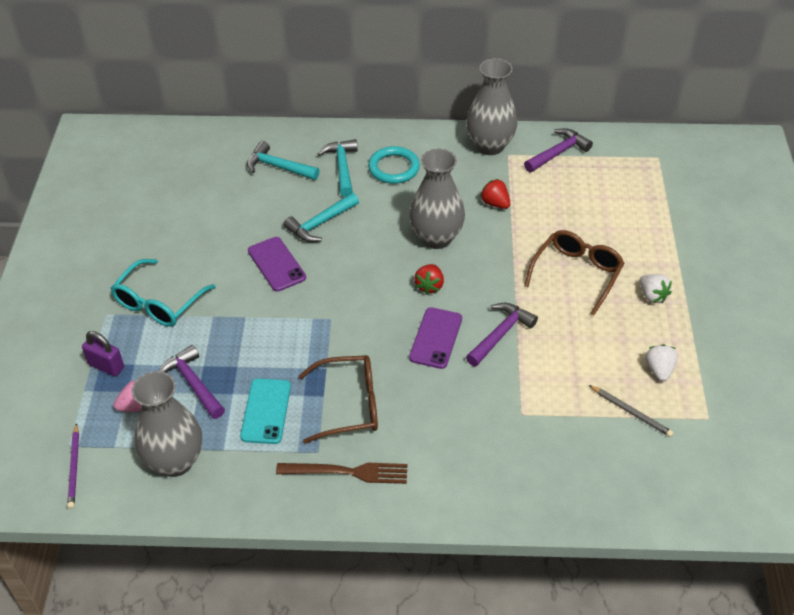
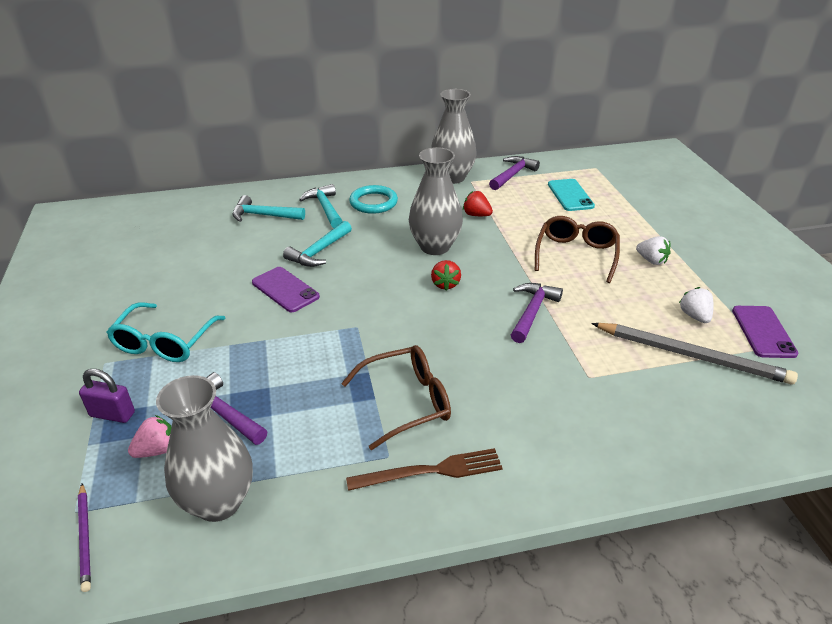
camera: 15 degrees left, 10 degrees down
turquoise phone [240,378,291,444] -> turquoise phone moved to [548,179,595,211]
purple phone [409,307,462,369] -> purple phone moved to [732,306,798,358]
grey pencil [589,385,673,437] -> grey pencil [591,323,798,385], size x1.97

